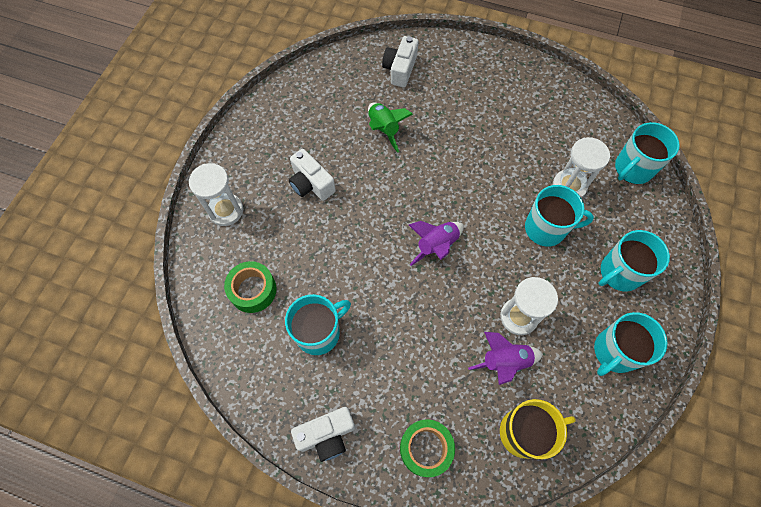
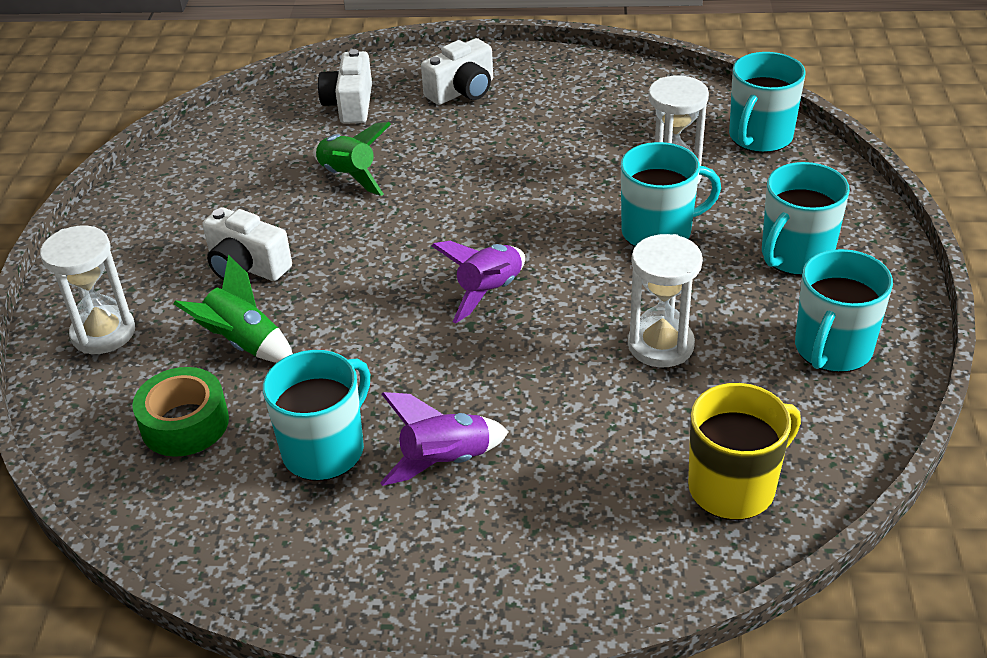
camera: 15 degrees left, 25 degrees down
white camera [291,407,355,462] -> white camera moved to [421,38,493,105]
green tape [400,419,455,477] -> none
purple rocket [468,332,543,385] -> purple rocket moved to [380,392,508,486]
none -> green rocket [173,254,293,363]

